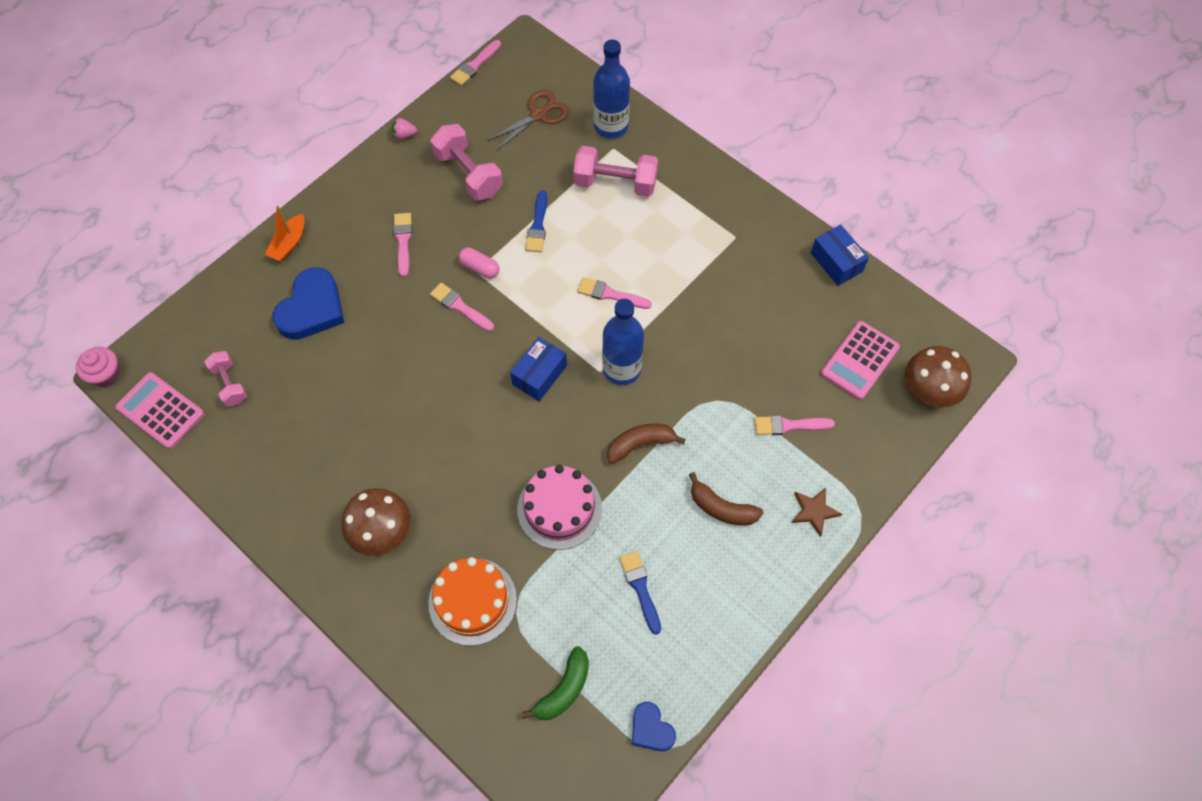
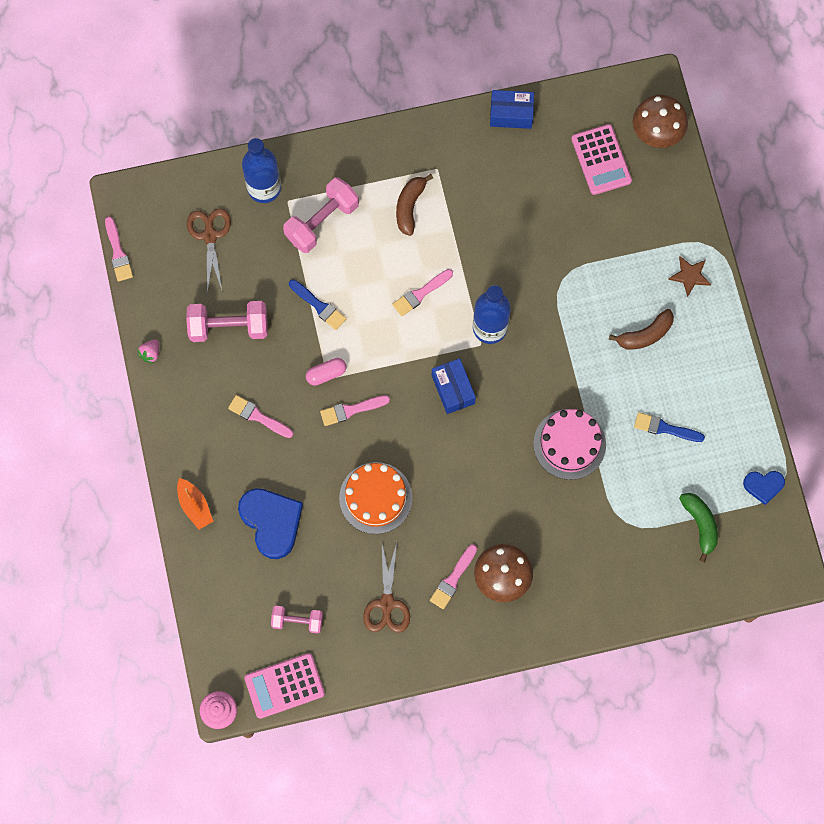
camera: 55 degrees left, 10 degrees up
orange cake [428,557,517,646] -> orange cake moved to [339,462,413,534]
brown banana [607,424,686,464] -> brown banana moved to [396,174,433,236]
pink brush [754,415,835,435] -> pink brush moved to [430,544,477,609]
none -> brown scissors [363,542,410,633]

